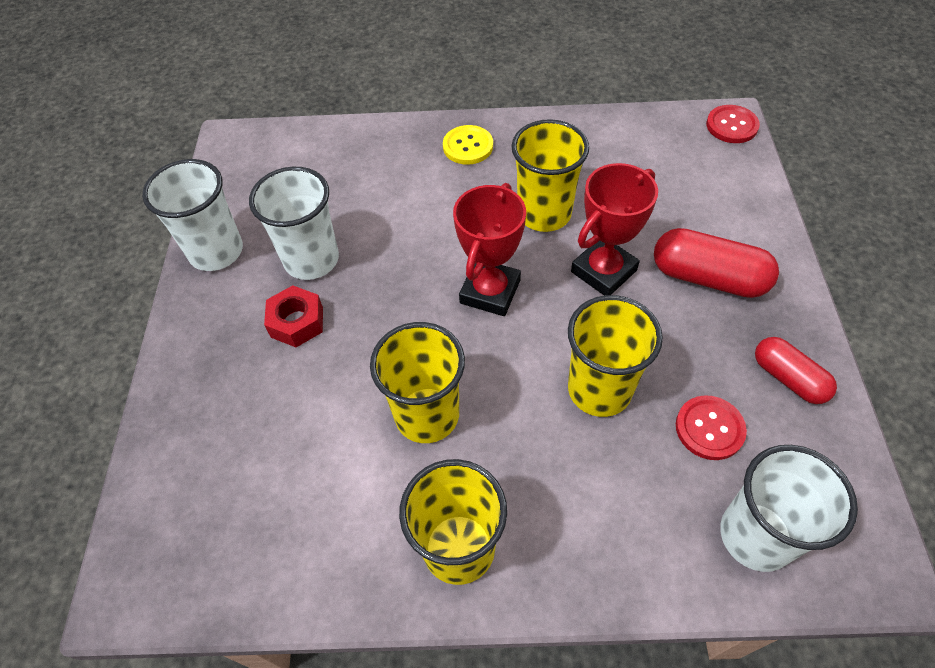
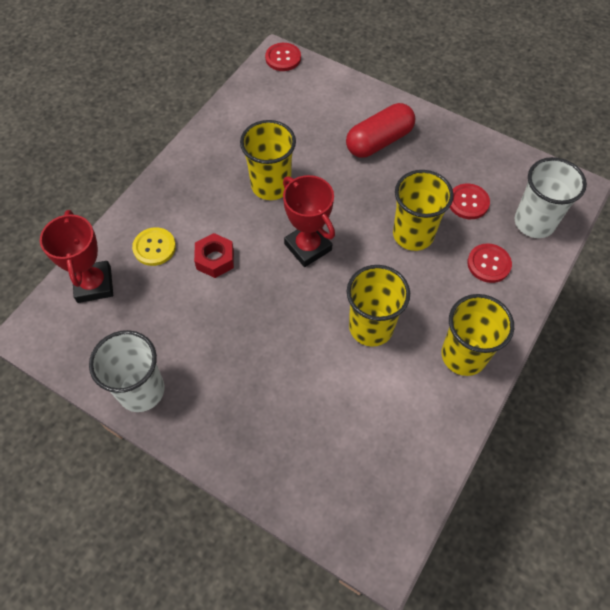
camera: 60 degrees left, 5 degrees up
white cup [249,167,339,280] -> none
red nut [264,285,323,347] -> red nut moved to [194,233,234,278]
yellow button [443,125,493,165] -> yellow button moved to [132,227,176,266]
red trophy [571,163,658,296] -> red trophy moved to [40,210,113,303]
red capsule [755,337,837,404] -> none
none -> red button [467,243,512,283]

